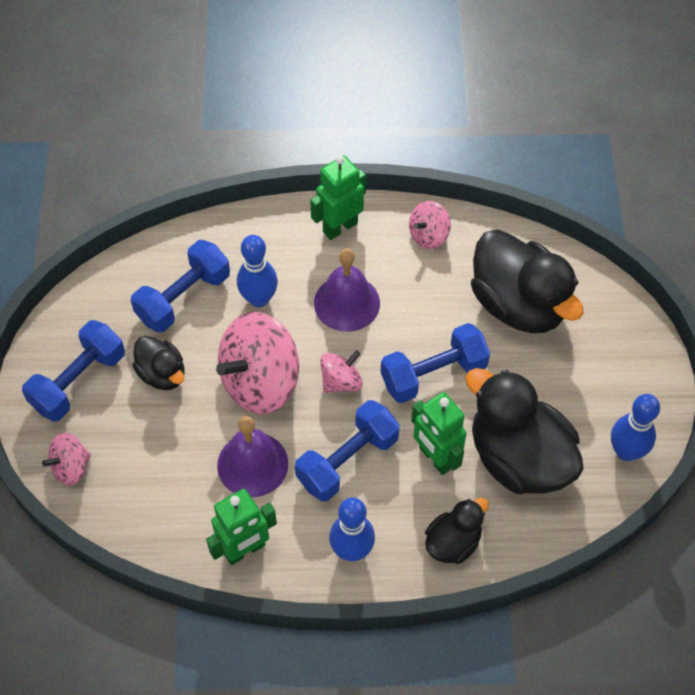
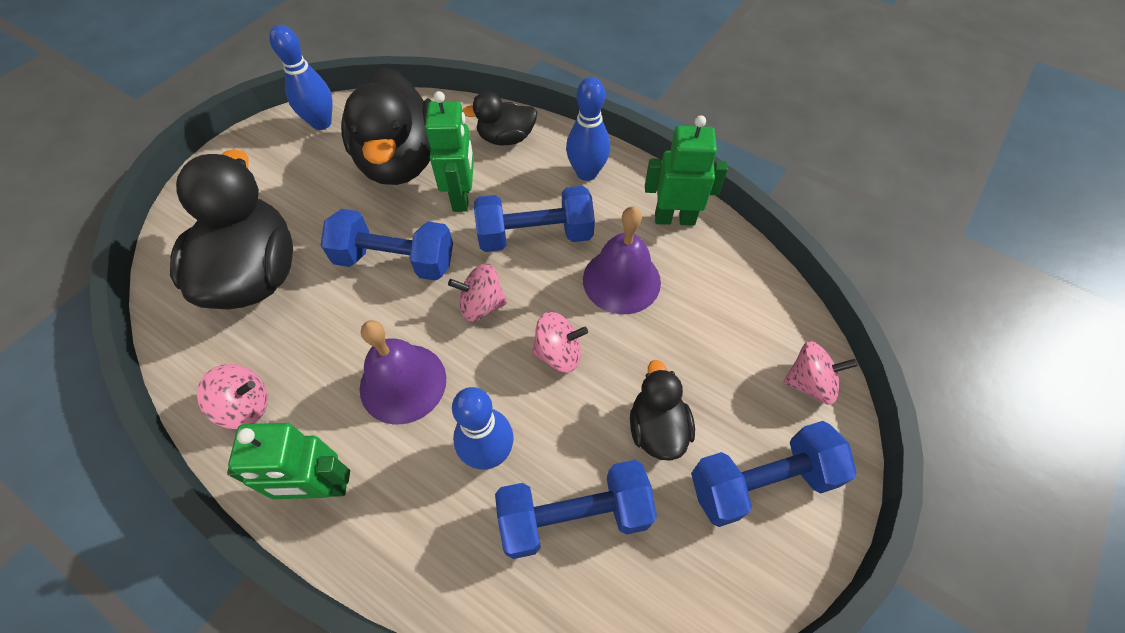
camera: 145 degrees left, 0 degrees up
pink spinning top [216,312,299,414] -> pink spinning top [531,312,588,373], size x0.51

